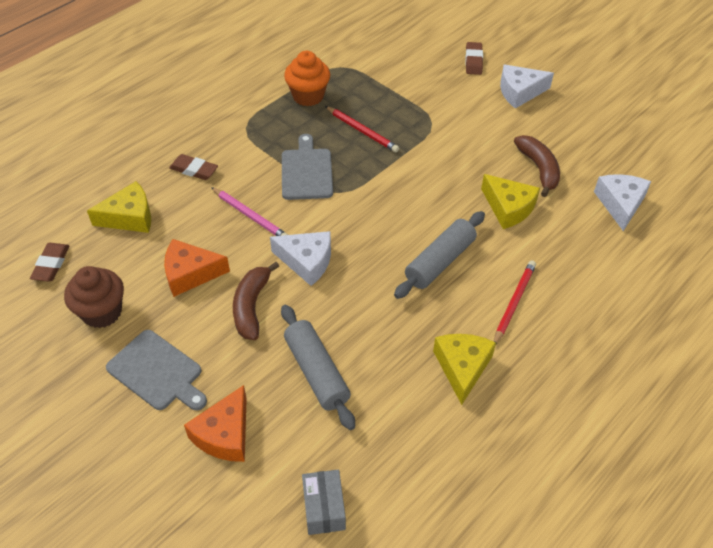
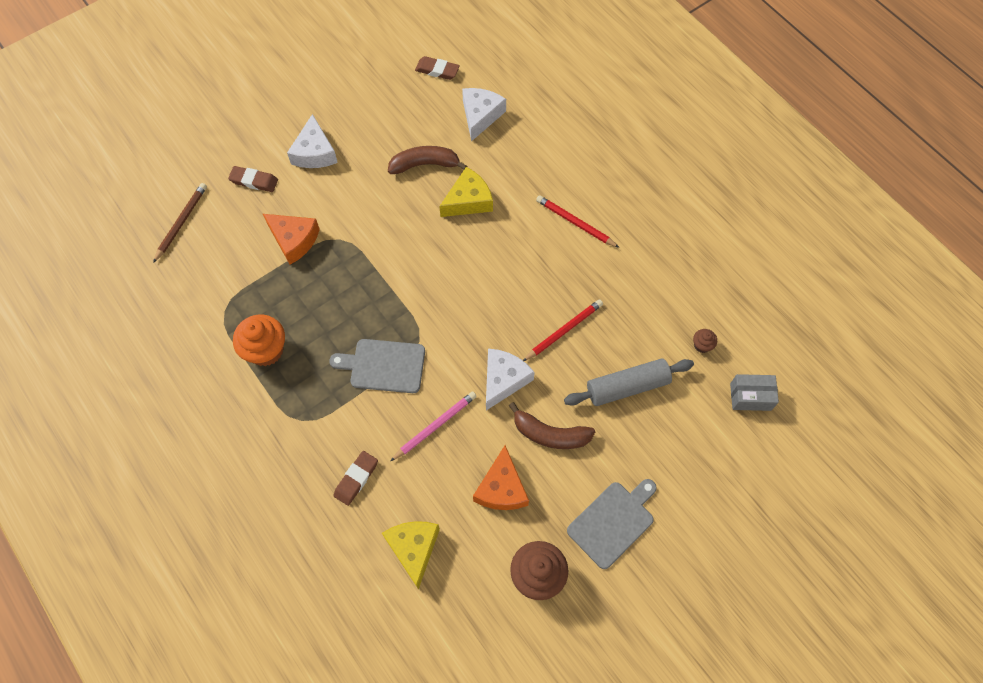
camera: 80 degrees left, 15 degrees up
brown eraser [30,243,70,281] -> brown eraser moved to [415,56,460,80]
orange cheese [184,385,247,462] -> orange cheese moved to [263,214,320,265]
red pencil [325,106,399,153] -> red pencil moved to [523,299,603,361]
grey rolling pin [394,211,485,299] -> none
yellow cheese [433,334,496,405] -> none
white cheese [594,174,651,231] -> white cheese turned 90 degrees clockwise [462,88,506,141]
none -> brown pencil [153,183,207,263]
none -> brown cupcake [693,329,717,353]

